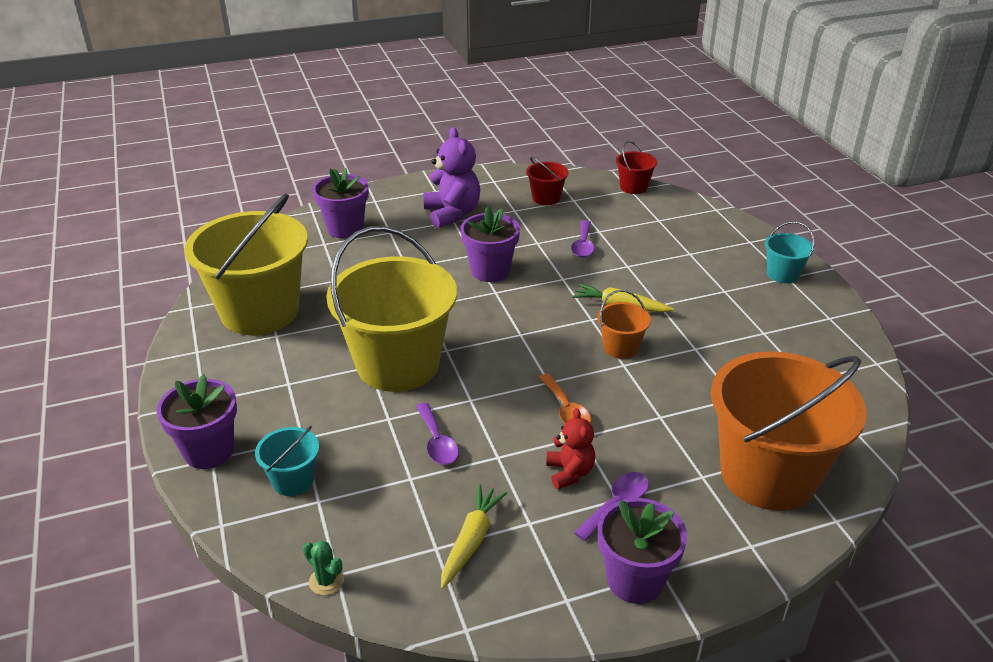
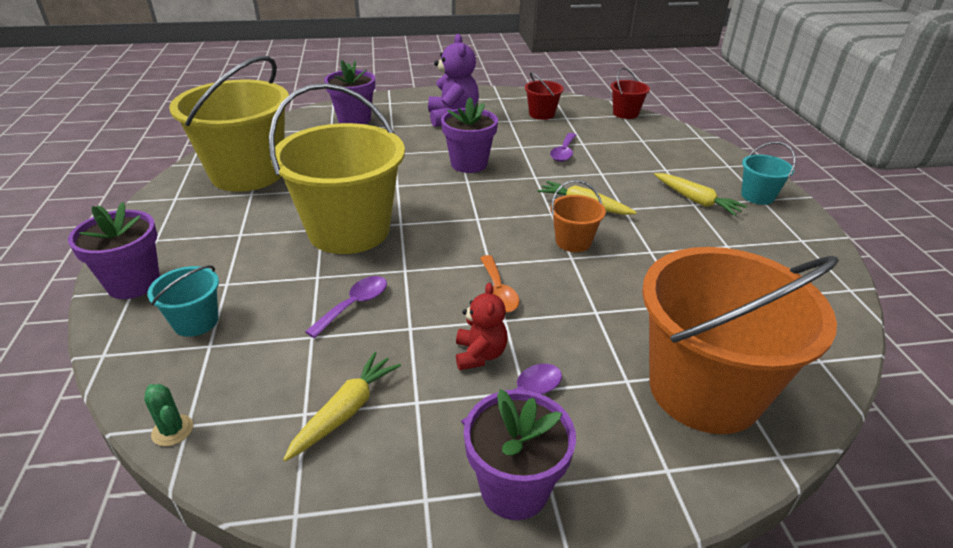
camera: 10 degrees right, 0 degrees up
purple spoon [416,403,459,465] -> purple spoon turned 135 degrees counterclockwise [305,276,387,338]
none -> yellow carrot [654,173,747,216]

